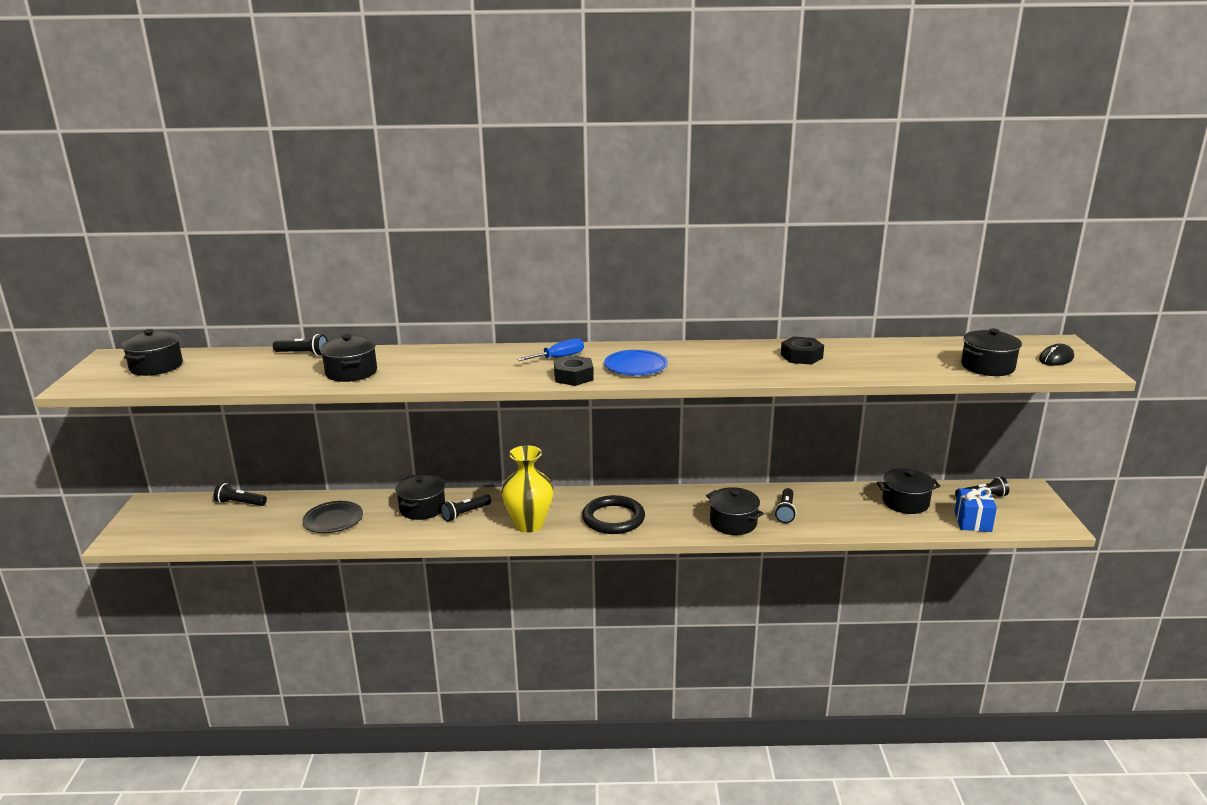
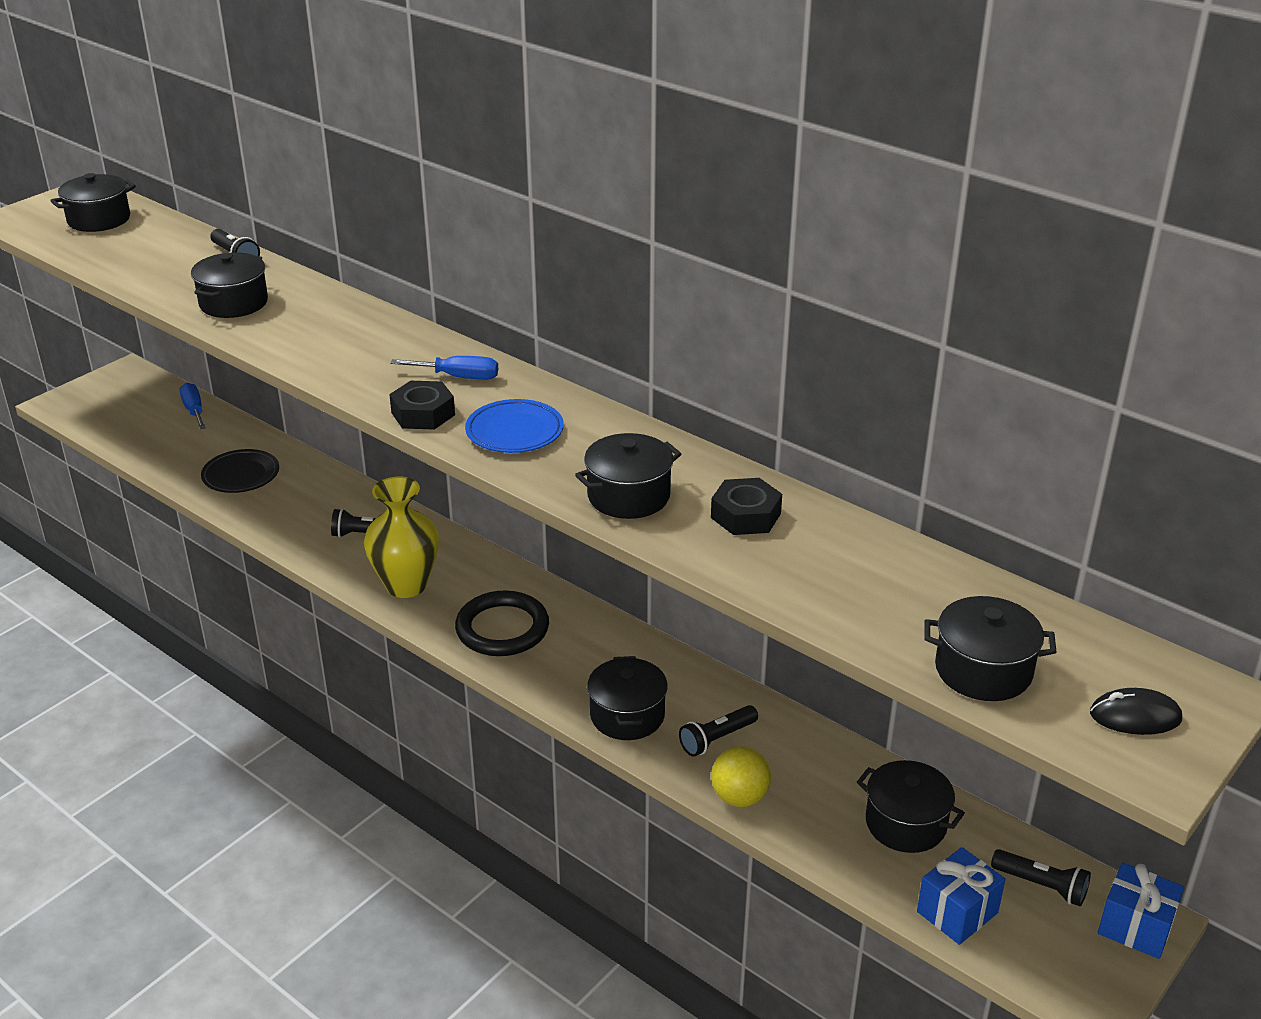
camera: 40 degrees right, 10 degrees up
black flashlight [214,483,267,506] -> blue screwdriver [180,383,206,429]
black pot [396,474,445,520] -> black pot moved to [575,433,681,519]
none -> yellow ball [711,746,771,807]
none -> blue gift [1098,863,1184,959]

